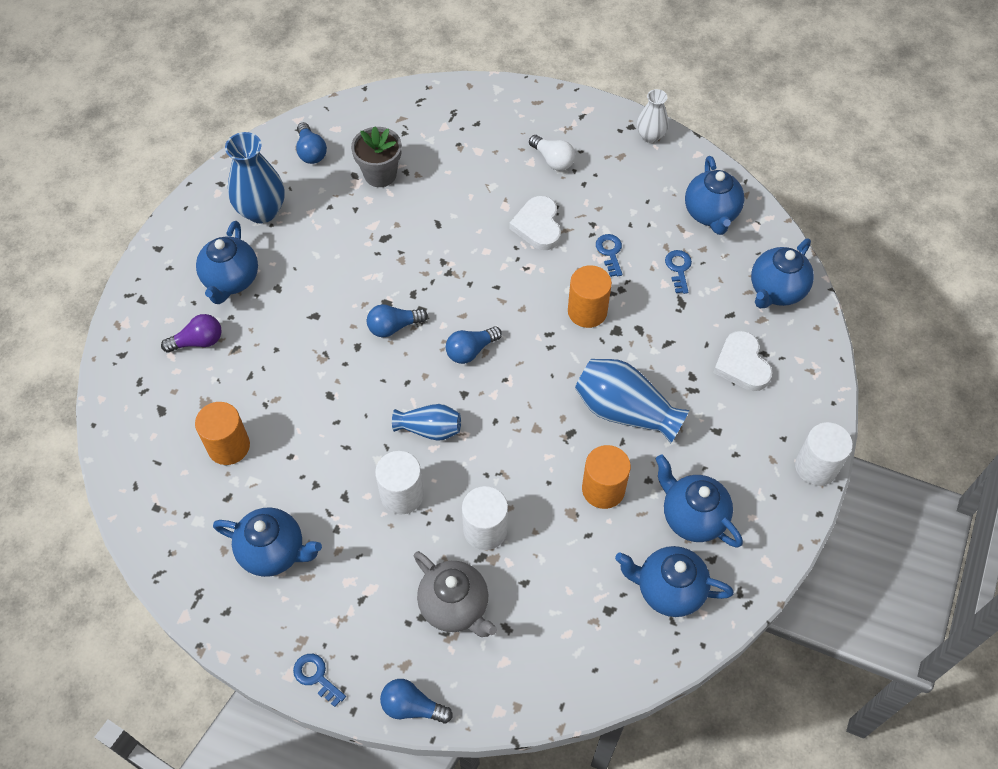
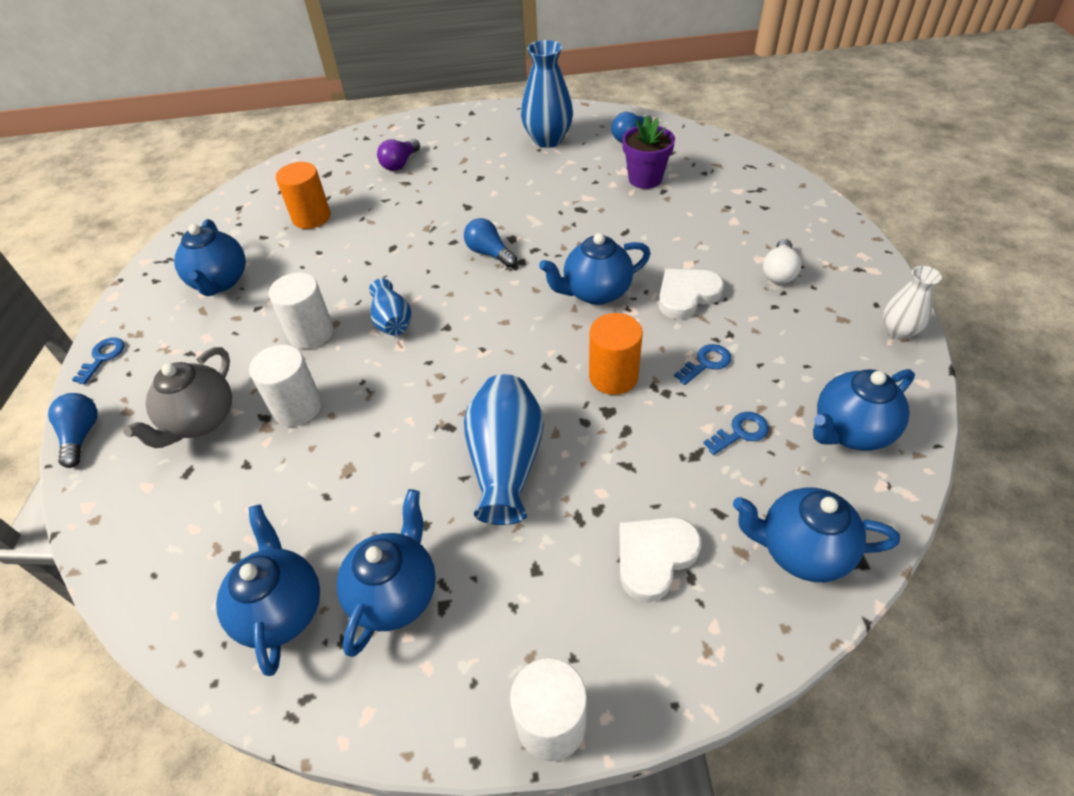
camera: 65 degrees right, 10 degrees down
purple light bulb [161,314,222,353] -> purple light bulb turned 75 degrees clockwise [377,139,420,171]
blue teapot [196,221,258,304] -> blue teapot moved to [539,233,651,305]
grey flower pot [351,126,402,187] -> purple flower pot [622,116,675,189]
blue light bulb [446,326,502,364] -> none
orange cylinder [582,445,631,509] -> none

